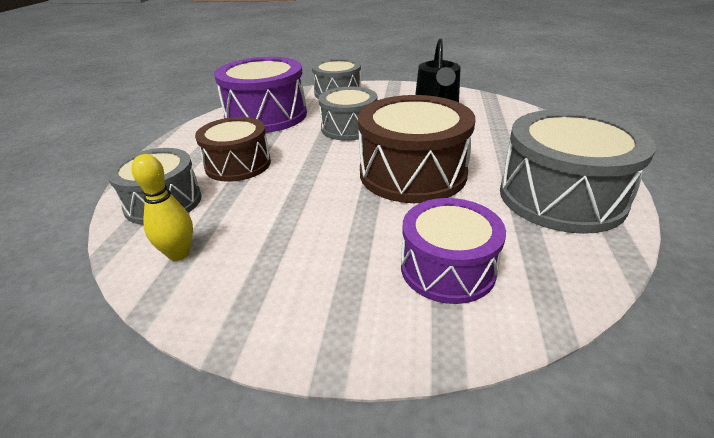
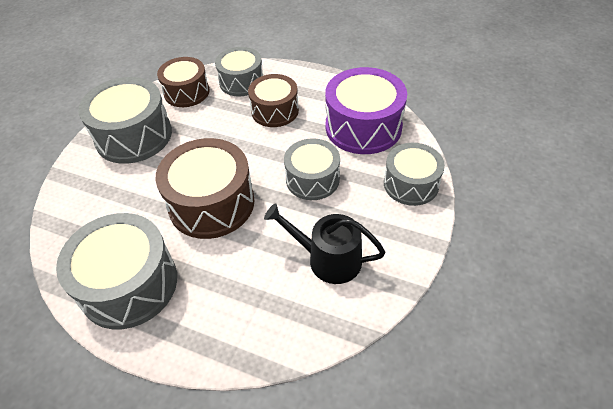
camera: 105 degrees right, 15 degrees up
yellow bowling pin [131,154,193,261] -> brown drum [157,57,209,107]
purple drum [401,198,506,304] -> none
none -> grey drum [78,77,172,164]

